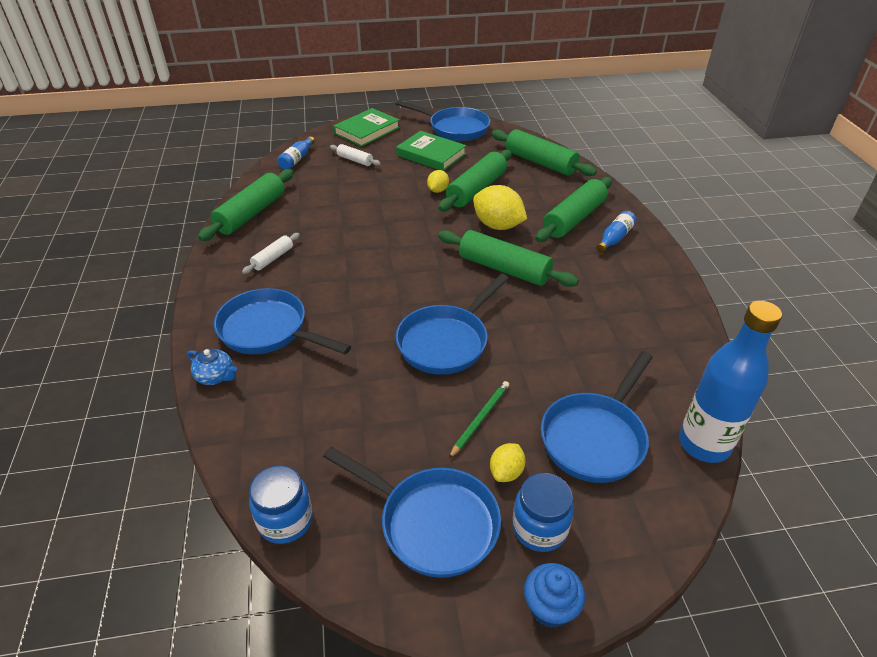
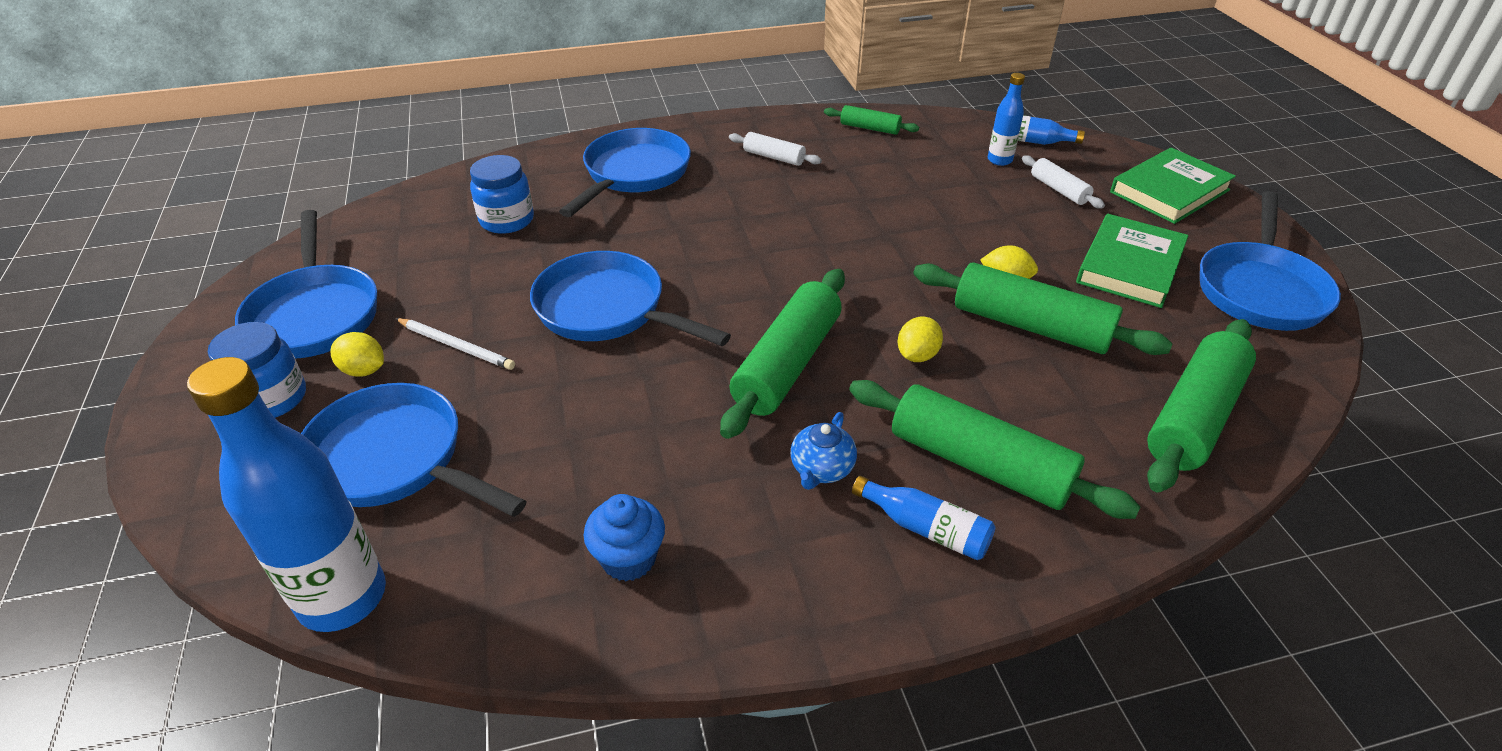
camera: 85 degrees right, 0 degrees up
blue teapot [187,349,237,385] -> blue teapot moved to [791,412,857,490]
green rolling pin [198,169,293,241] -> green rolling pin [824,105,919,135], size x0.52
blue jar [249,465,313,544] -> blue jar moved to [470,155,534,234]
blue pan [323,447,501,578] -> blue pan turned 45 degrees counterclockwise [235,210,377,358]
white rolling pin [330,144,381,166] -> white rolling pin turned 60 degrees counterclockwise [1022,155,1105,209]
green book [333,108,400,147] -> green book turned 75 degrees counterclockwise [1110,147,1236,224]
green pencil [449,381,509,458] -> white pencil [395,318,515,370]
yellow lemon [473,185,527,230] -> yellow lemon [898,317,943,362], size x0.53
blue cupcake [524,563,585,628] -> blue cupcake moved to [584,494,665,581]
none -> blue bottle [988,73,1025,166]

